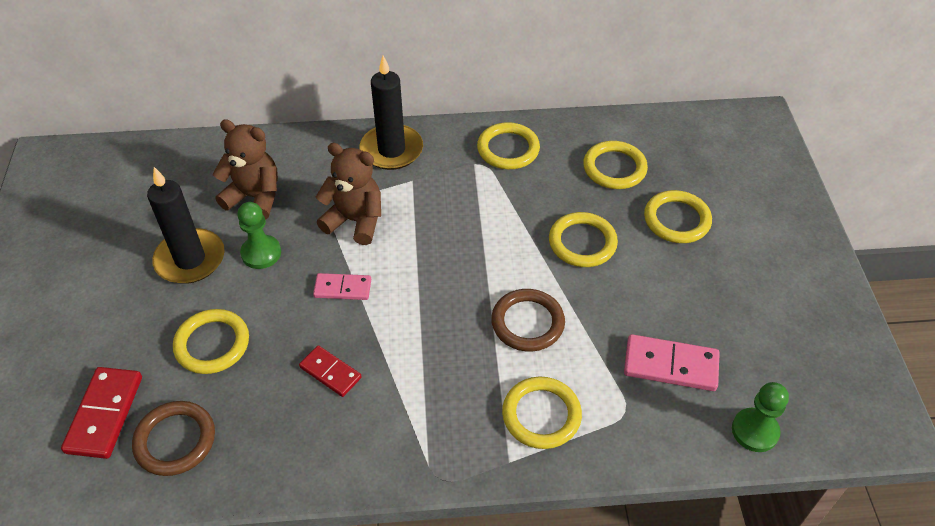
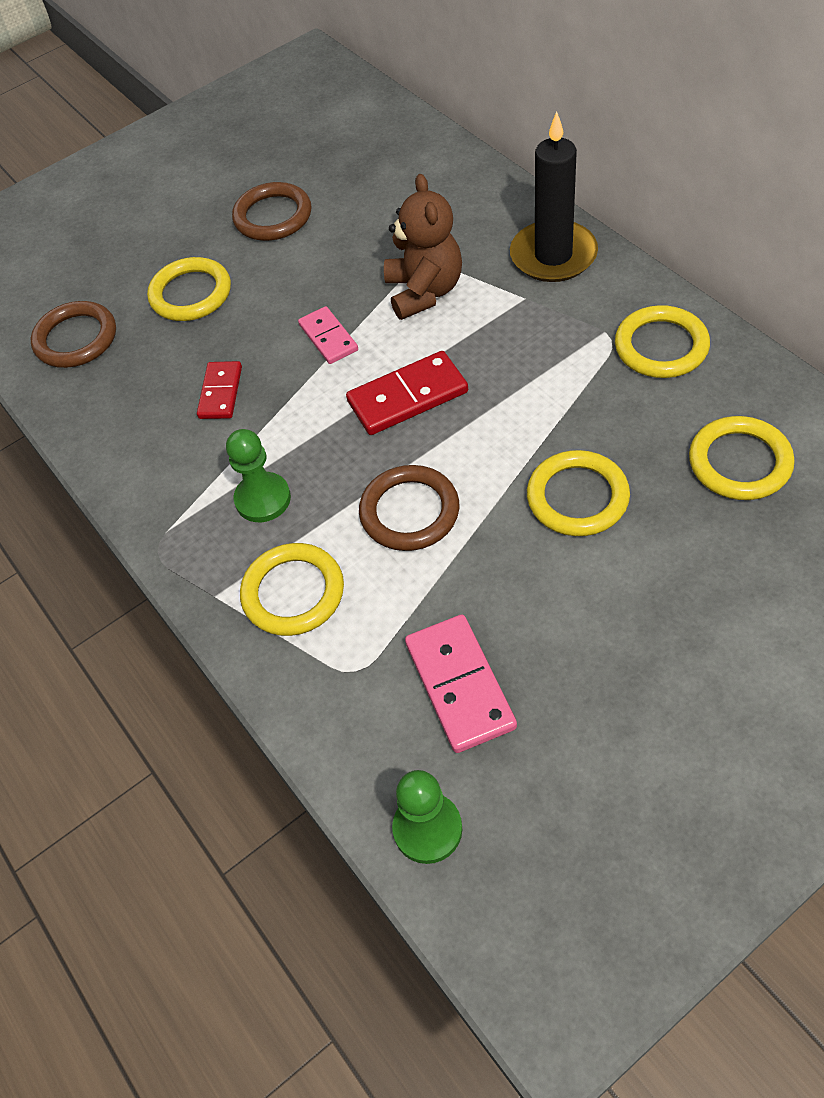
camera: 65 degrees right, 5 degrees up
red domino [61,367,142,459] -> red domino moved to [346,351,468,435]
black candle [147,167,225,284] -> brown ring [232,182,312,241]
brown teddy bear [213,119,278,220] -> none
green pawn [237,202,281,269] -> green pawn moved to [226,429,291,522]
yellow ring [644,190,712,243] -> none

